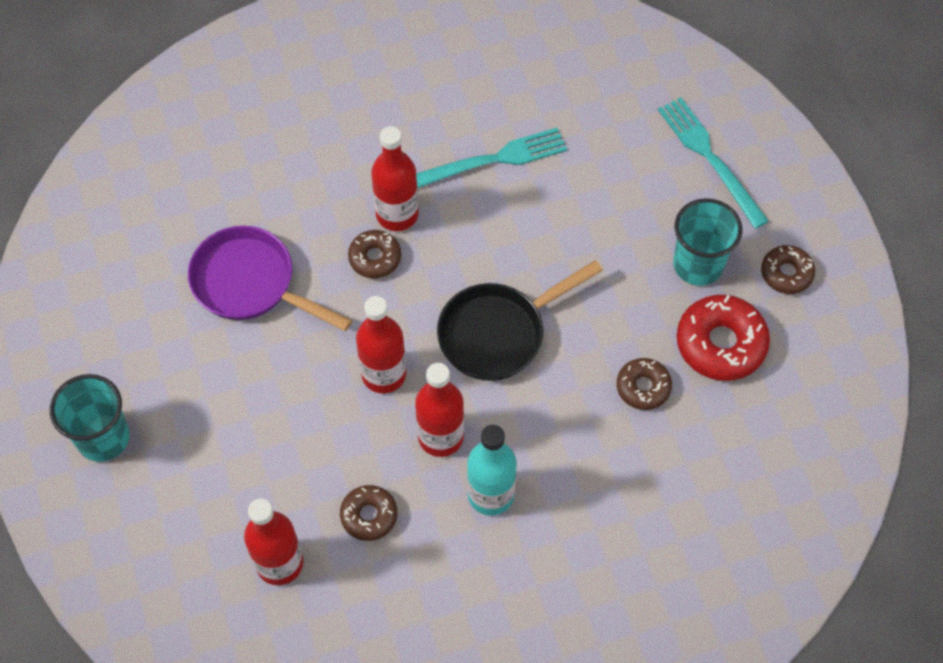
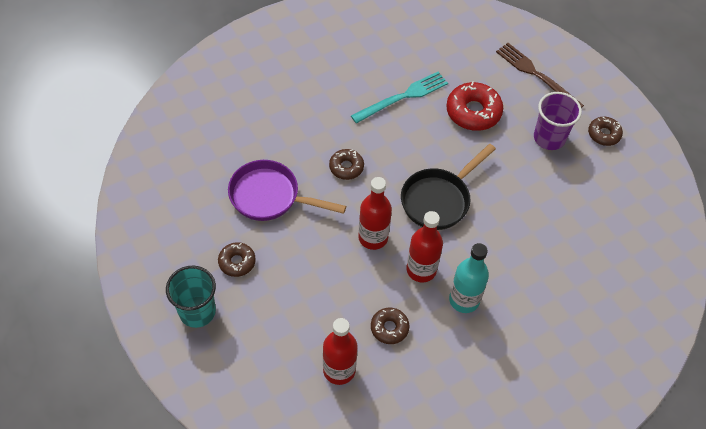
camera: 15 degrees left, 5 degrees down
red bottle [371,126,419,231] -> none
brown donut [617,358,672,410] -> brown donut moved to [218,242,256,277]
turquoise fork [658,97,769,229] -> brown fork [496,43,584,108]
turquoise cup [673,198,742,286] -> purple cup [534,92,582,150]
red donut [677,295,770,381] -> red donut moved to [446,81,503,131]

